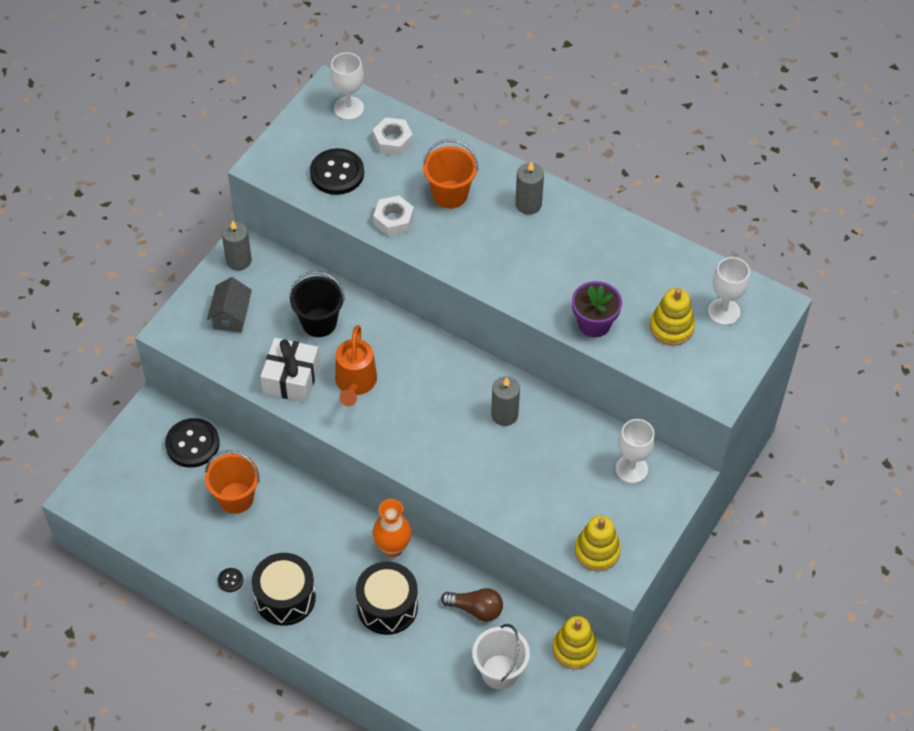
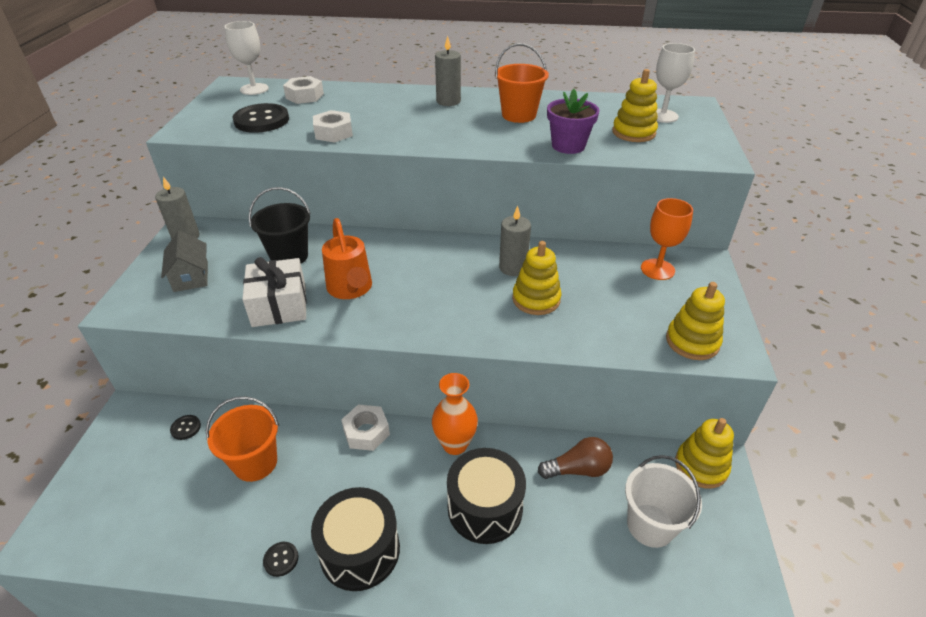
camera: 25 degrees left, 15 degrees down
black button [165,418,220,468] -> black button [170,415,201,440], size x0.45
orange bucket [422,139,478,209] -> orange bucket moved to [495,43,549,123]
white goblet [616,419,655,483] -> orange goblet [641,198,693,280]
none -> white nut [341,404,390,451]
none -> yellow stacking toy [512,241,562,315]

